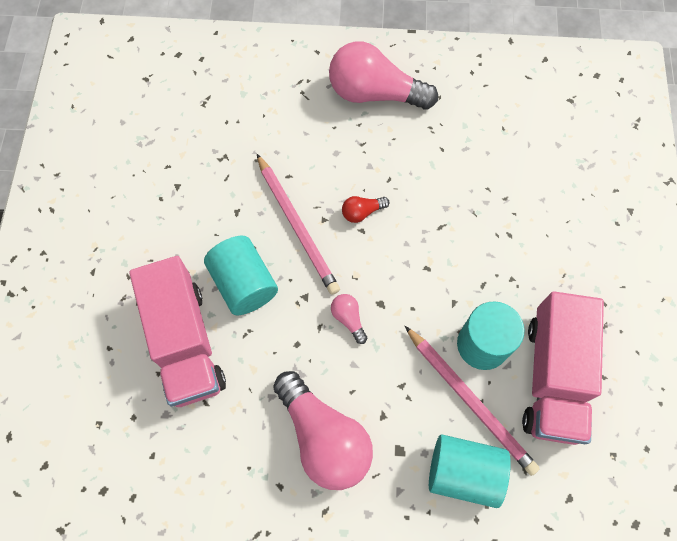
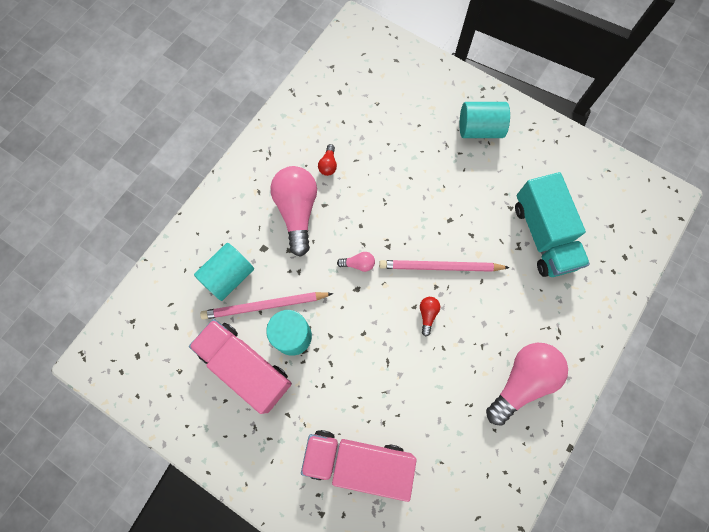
camera: 120 degrees right, 5 degrees up
pink truck [129,256,226,407] -> pink truck moved to [301,430,417,502]
turquoise cylinder [204,236,278,315] -> turquoise cylinder moved to [460,102,510,138]
pink light bulb [273,371,373,490] -> pink light bulb turned 90 degrees clockwise [271,166,317,257]
none -> red light bulb [318,144,337,176]
none -> turquoise truck [515,172,590,277]

